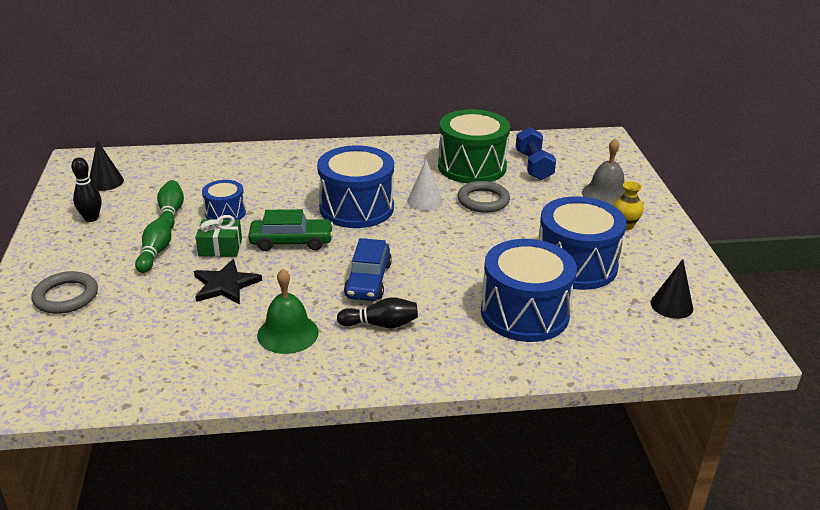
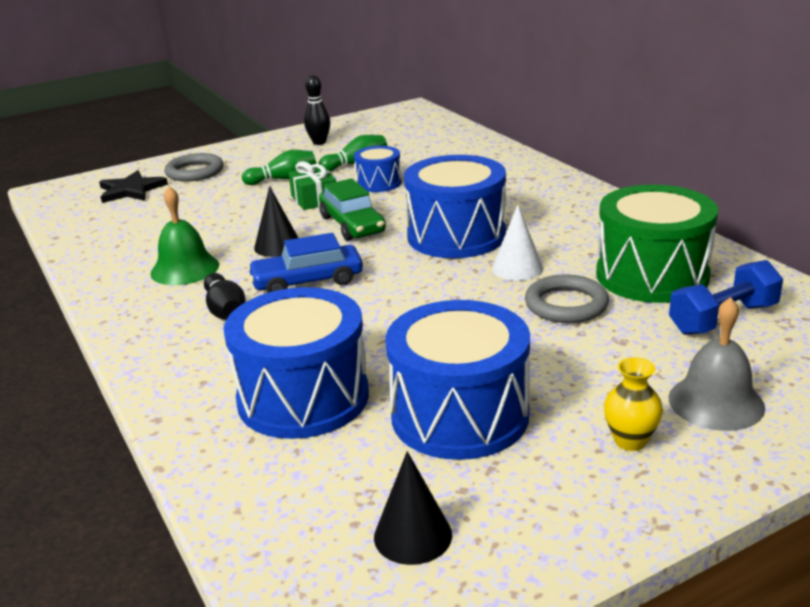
camera: 70 degrees right, 5 degrees down
black cone [89,140,124,191] -> black cone moved to [254,186,298,257]
black star [194,259,262,304] -> black star moved to [99,170,168,203]

